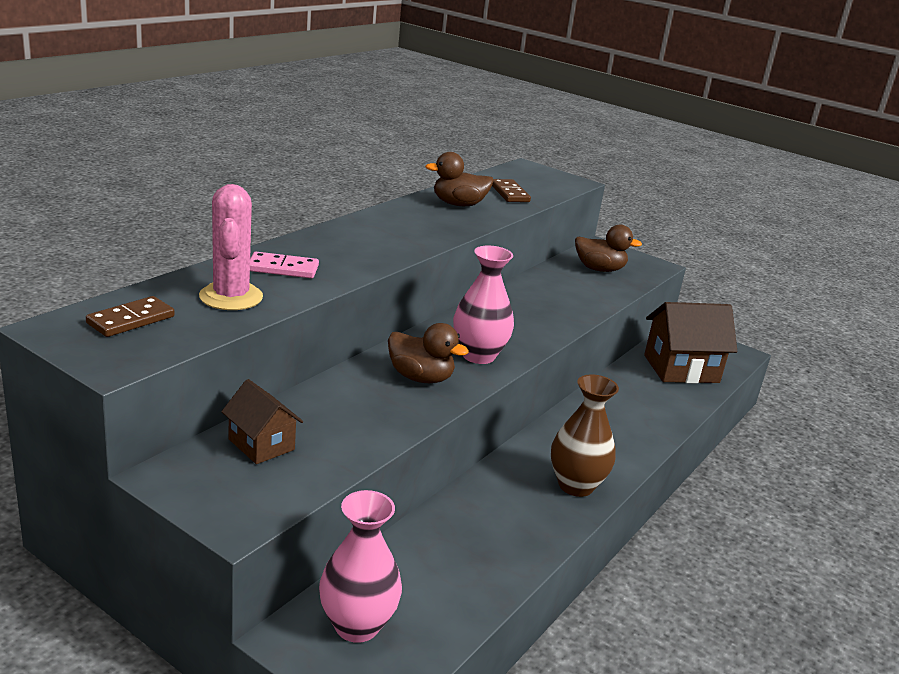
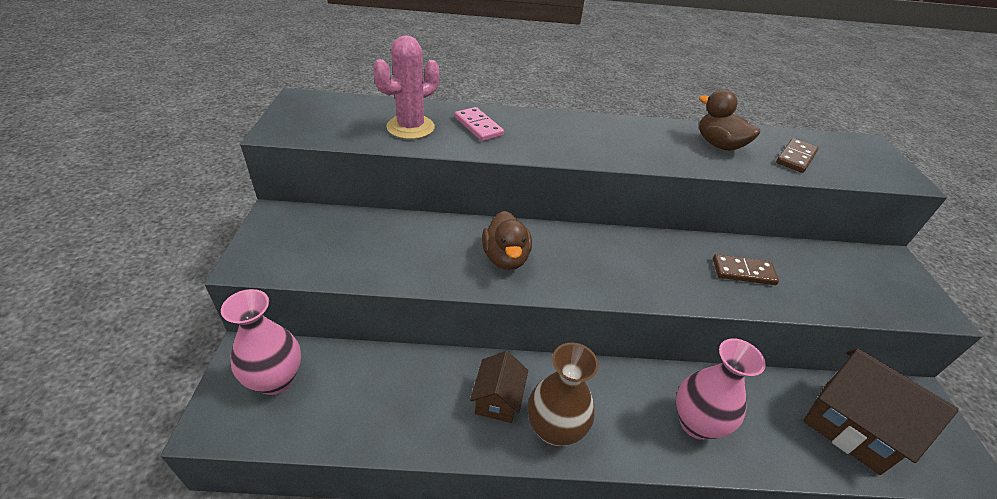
camera: 55 degrees right, 15 degrees up
brown domino [86,296,174,337] -> brown domino moved to [713,254,779,285]
brown house [221,379,303,464] -> brown house moved to [470,351,528,423]
pink vase [453,246,514,364] -> pink vase moved to [676,338,766,440]
brown duck [575,225,642,272] -> none

